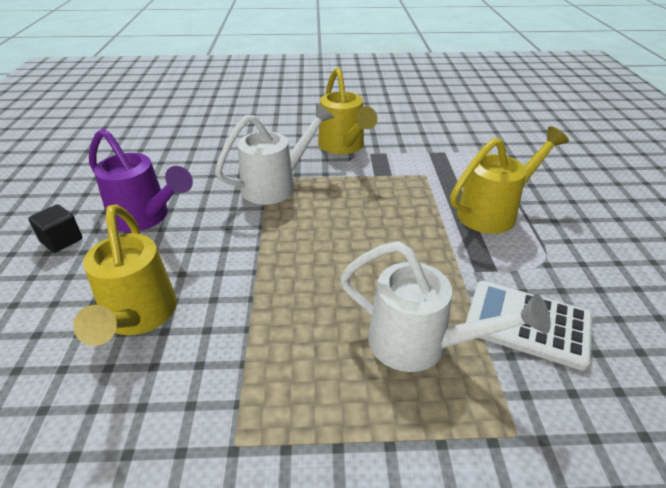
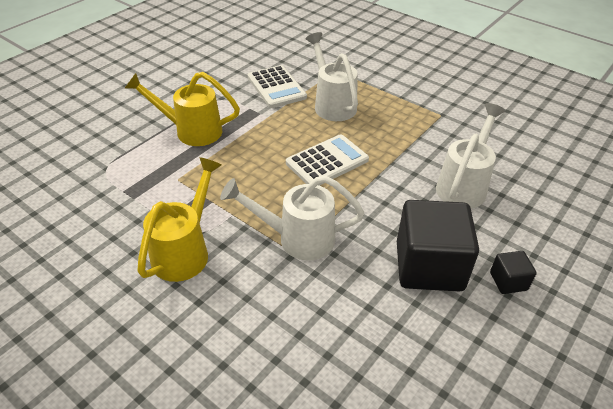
camera: 140 degrees left, 5 degrees up
yellow watering can [73,204,177,346] -> white watering can [436,103,505,209]
purple watering can [89,128,193,232] -> black cube [397,200,479,292]
none -> white calculator [286,134,369,186]

